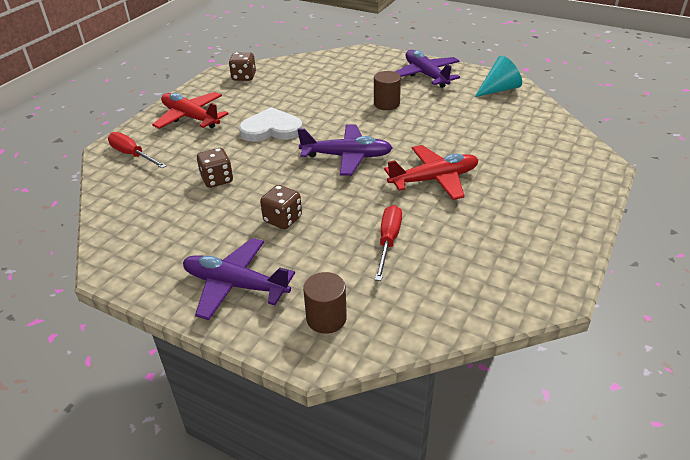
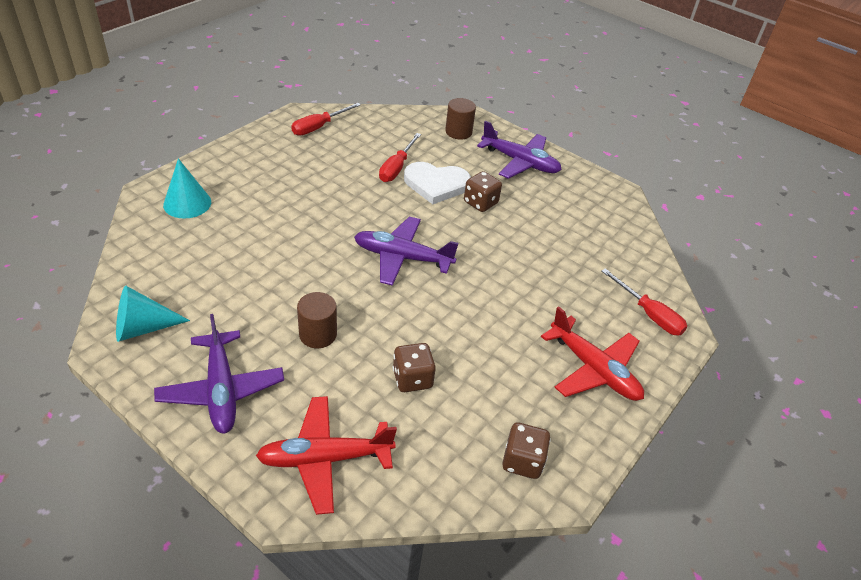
camera: 175 degrees left, 5 degrees up
brown dice [197,148,233,188] -> brown dice moved to [393,343,436,392]
white heart [239,107,303,142] -> white heart moved to [404,162,471,204]
red plane [384,145,479,200] -> red plane moved to [256,396,397,515]
none -> turquoise cone [163,158,211,219]
none -> red screwdriver [291,103,361,136]

